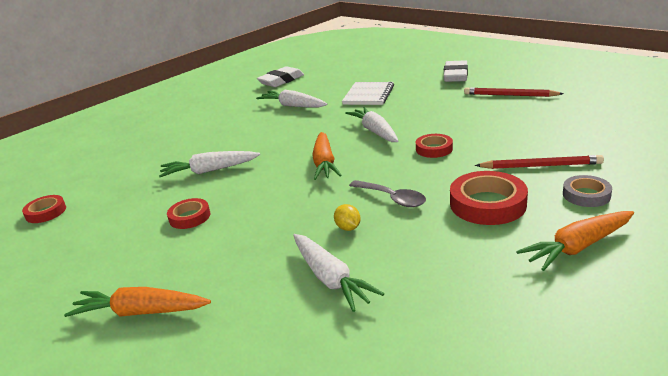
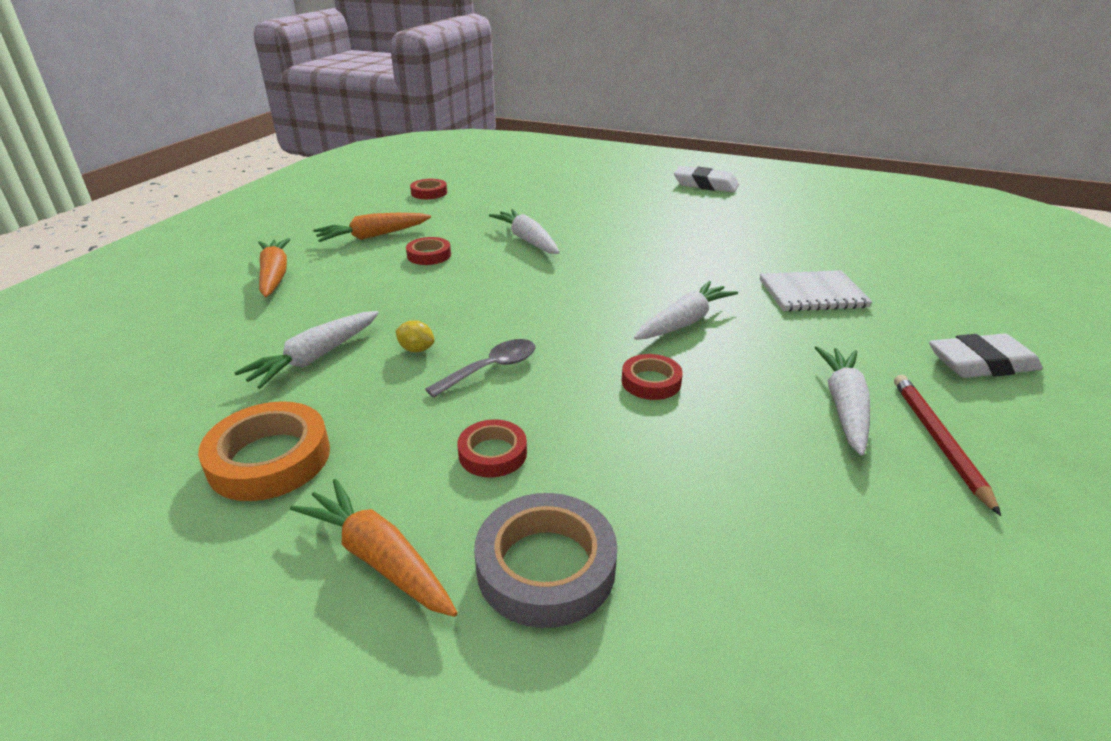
camera: 65 degrees right, 5 degrees up
white carrot [256,90,328,107] -> white carrot moved to [815,346,870,456]
white eraser [257,66,304,87] -> white eraser moved to [674,166,739,193]
orange carrot [312,132,342,180] -> orange carrot moved to [313,213,431,242]
yellow lemon [334,204,361,231] -> yellow lemon turned 75 degrees clockwise [395,320,435,352]
grey spoon [349,180,426,207] -> grey spoon turned 150 degrees counterclockwise [425,339,535,398]
red tape [450,171,528,225] -> red tape [457,419,527,478], size x0.59
red pencil [475,155,604,169] -> none
grey tape [563,175,612,207] -> grey tape [474,493,617,628], size x1.69
none -> orange tape [198,401,330,501]

